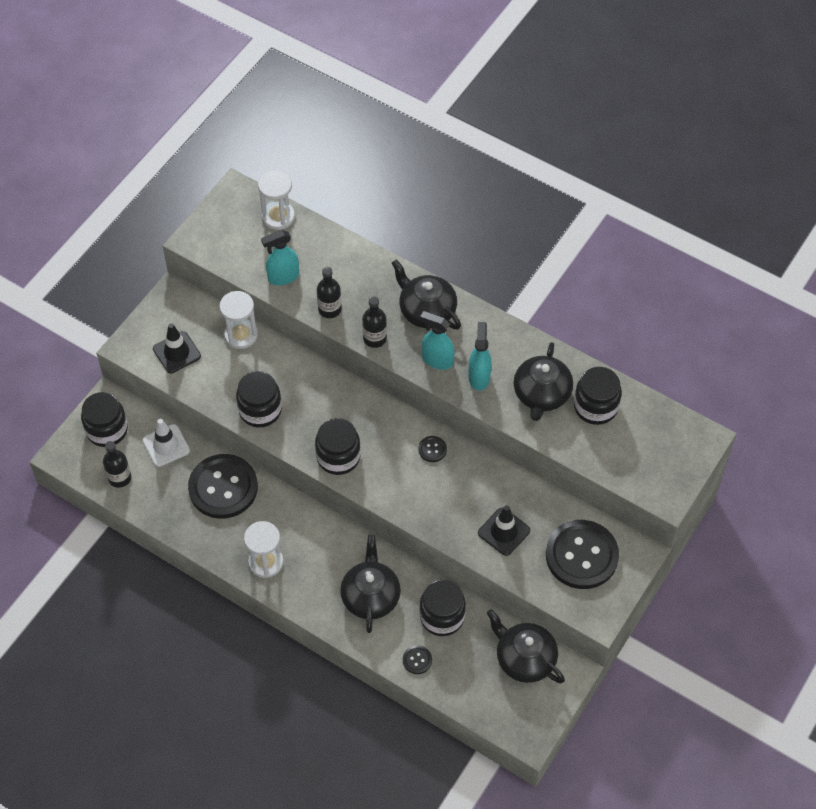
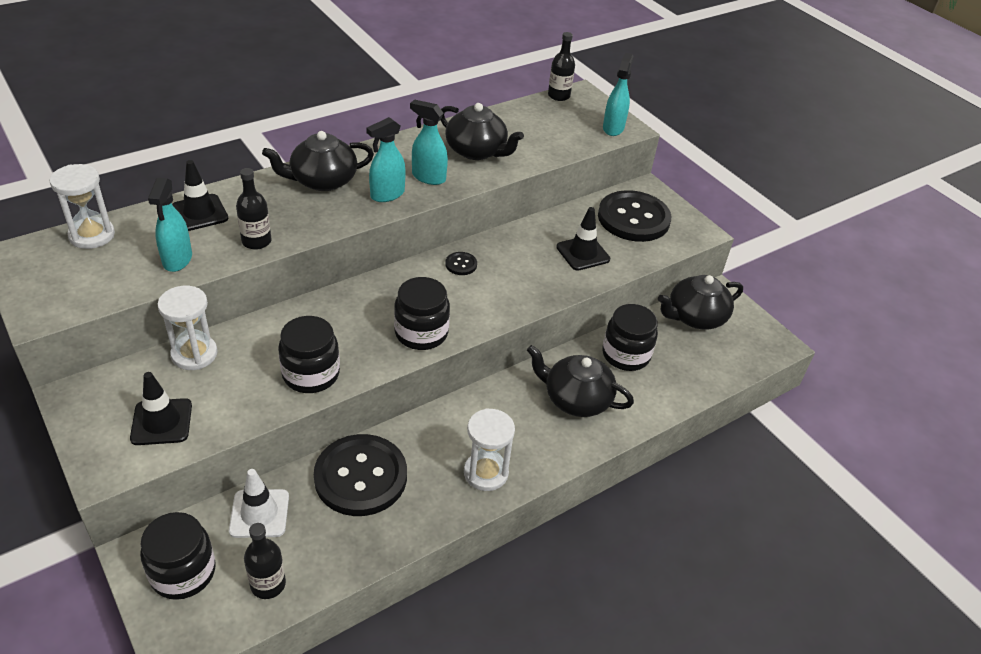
camera: 70 degrees left, 15 degrees down
black bottle [362,297,387,348] -> black bottle moved to [548,32,575,101]
black button [403,645,432,674] -> none
black jar [574,367,622,425] -> none
none -> black traffic cone [172,160,228,231]
none -> turquoise spray bottle [603,53,634,136]

